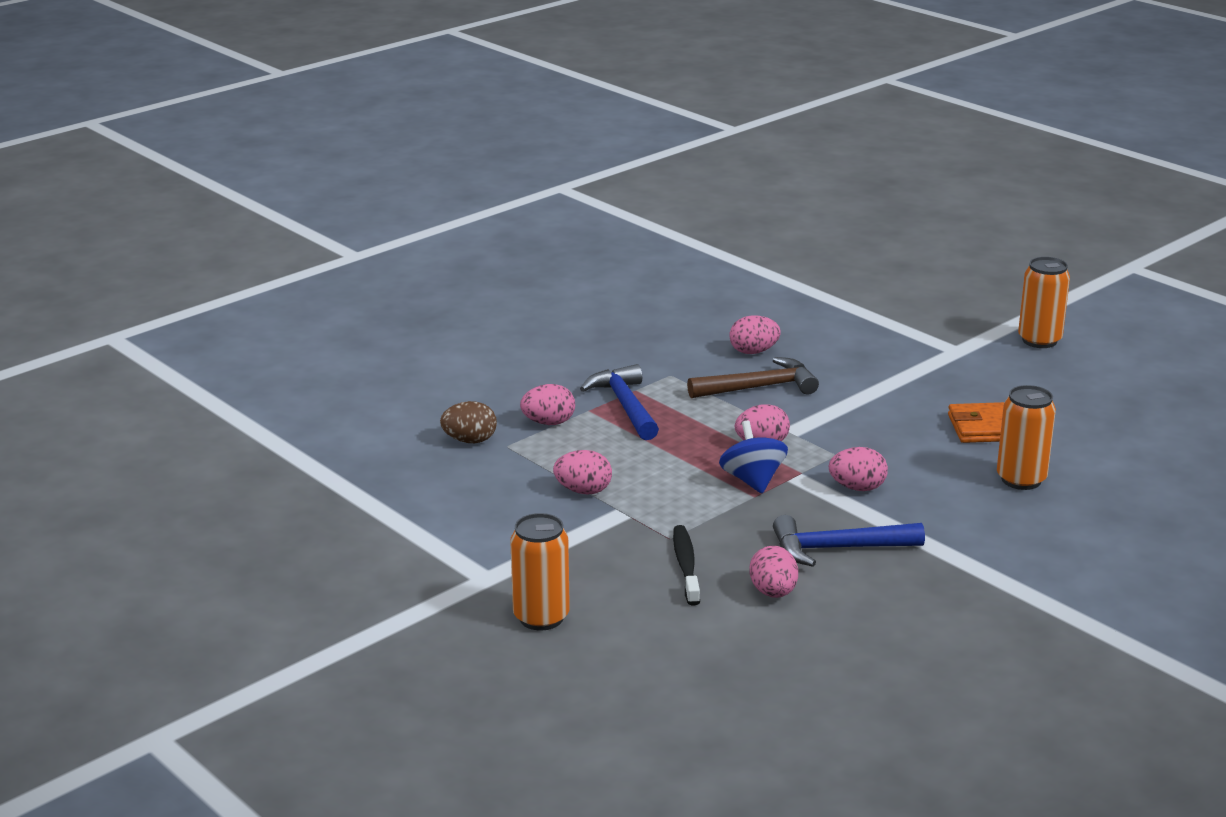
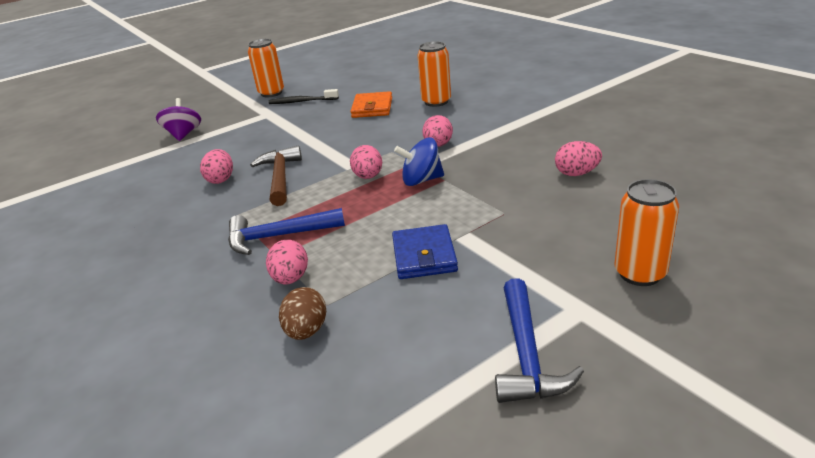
camera: 80 degrees left, 5 degrees up
pink egg [553,450,612,495] -> blue wallet [392,224,458,279]
black toothbrush [673,525,700,606] -> black toothbrush moved to [268,89,339,104]
blue hammer [773,515,925,567] -> blue hammer moved to [495,278,584,403]
none -> purple spinning top [156,98,201,141]

